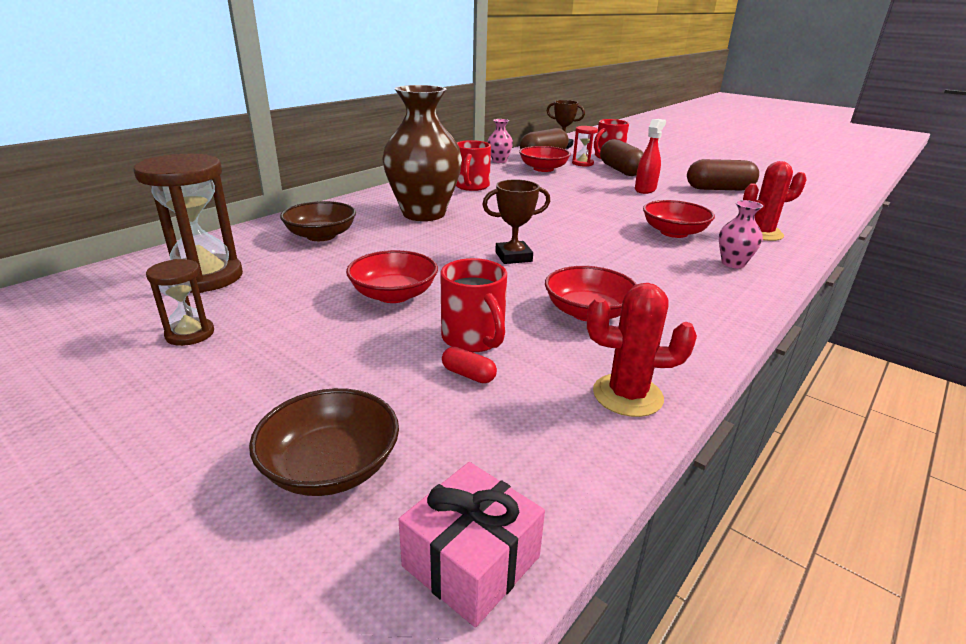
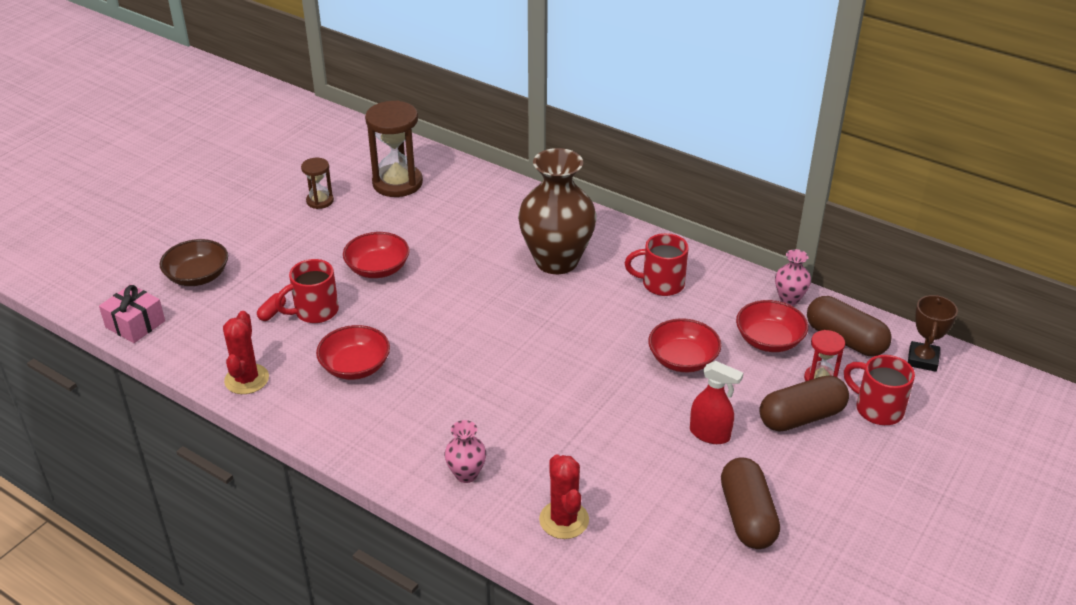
camera: 85 degrees right, 10 degrees up
brown bowl [280,201,356,241] -> none
brown trophy [482,179,550,264] -> none
red bowl [643,200,715,238] -> red bowl moved to [648,318,721,372]

